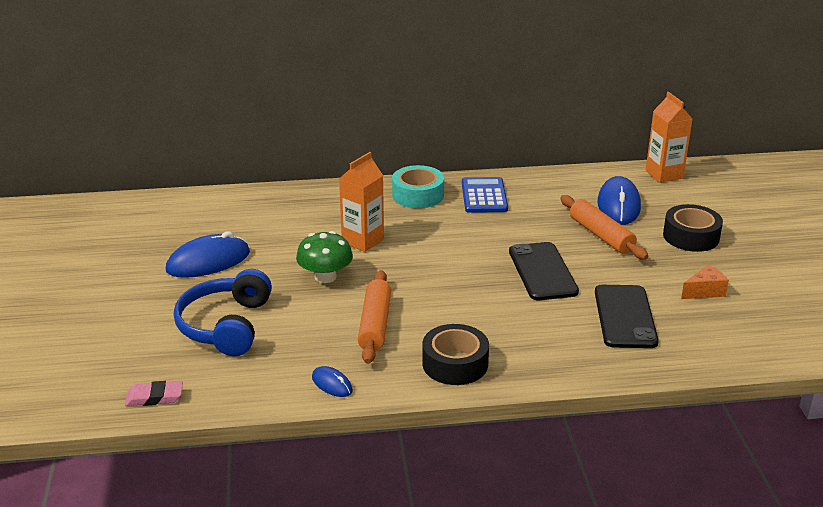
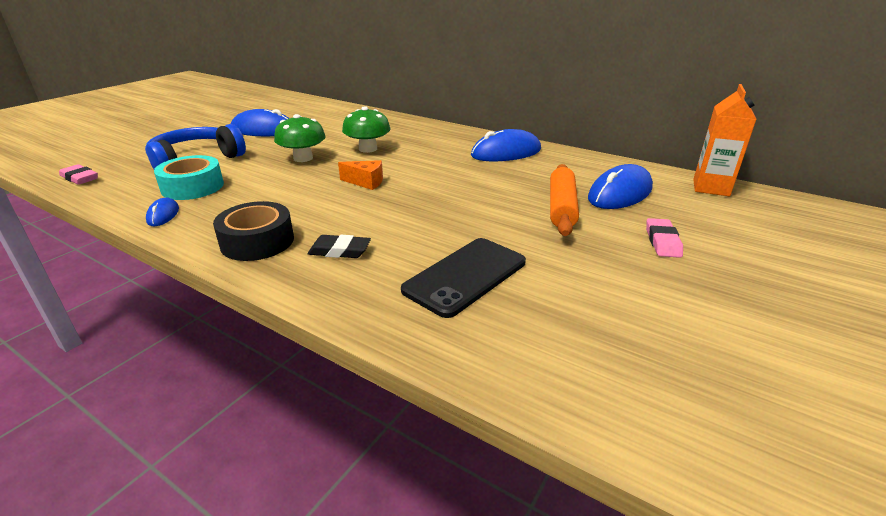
camera: 40 degrees right, 0 degrees up
orange carton [339,152,384,252] -> green mushroom [342,106,391,153]
orange rolling pin [358,270,391,364] -> none
turquoise tape [392,165,444,208] -> turquoise tape moved to [154,155,224,200]
blue calculator [462,177,508,213] -> blue mouse [471,129,541,161]
black phone [509,242,579,300] -> none
black tape [663,204,723,252] -> pink eraser [646,218,683,258]
orange cheese [681,265,729,299] -> orange cheese moved to [338,160,383,190]
none -> black eraser [308,235,371,258]

